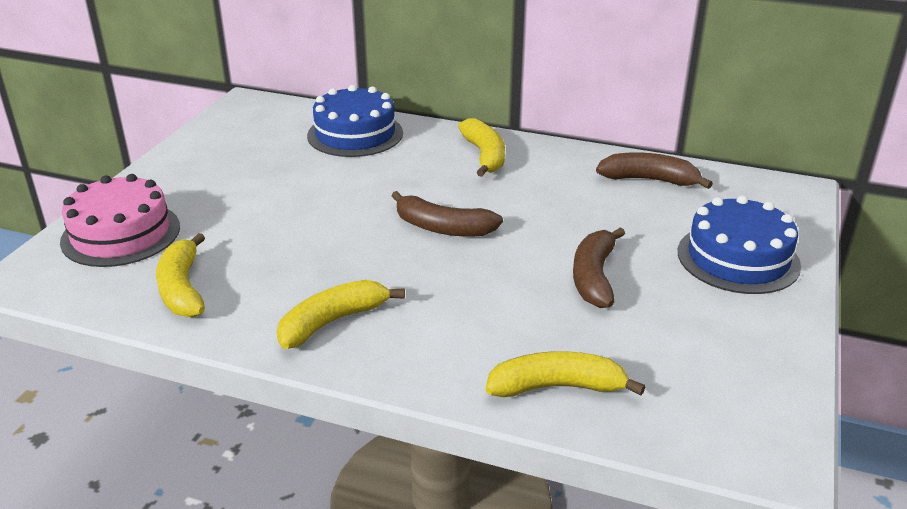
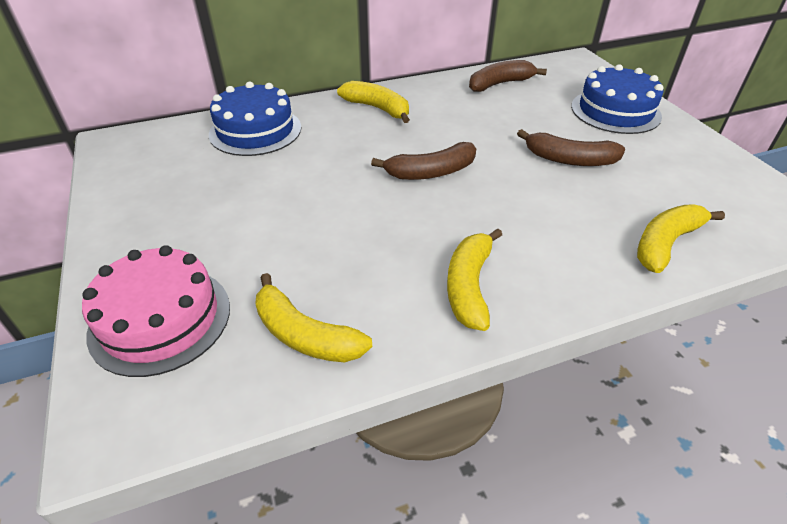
camera: 40 degrees left, 10 degrees up
brown banana [573,227,625,308] -> brown banana turned 45 degrees counterclockwise [517,129,625,166]

